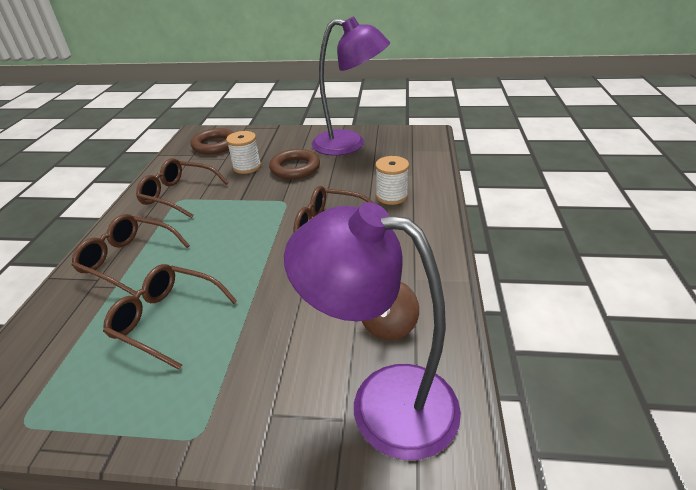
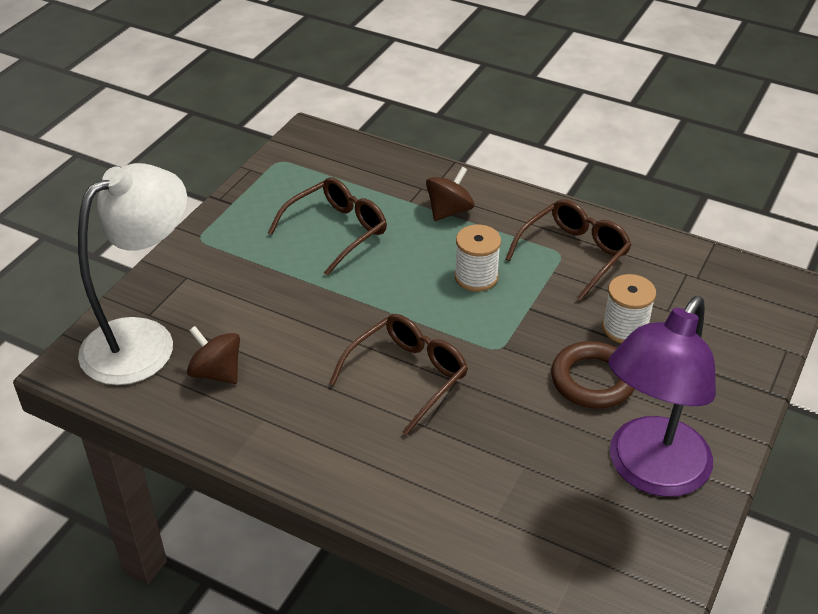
camera: 110 degrees right, 5 degrees up
brown glasses [71,214,190,296] -> brown spinning top [426,167,474,221]
brown ring [191,128,234,154] -> none
purple lamp [284,202,461,460] -> white lamp [78,163,187,385]
white spool [375,156,409,205] -> white spool moved to [455,225,501,291]

